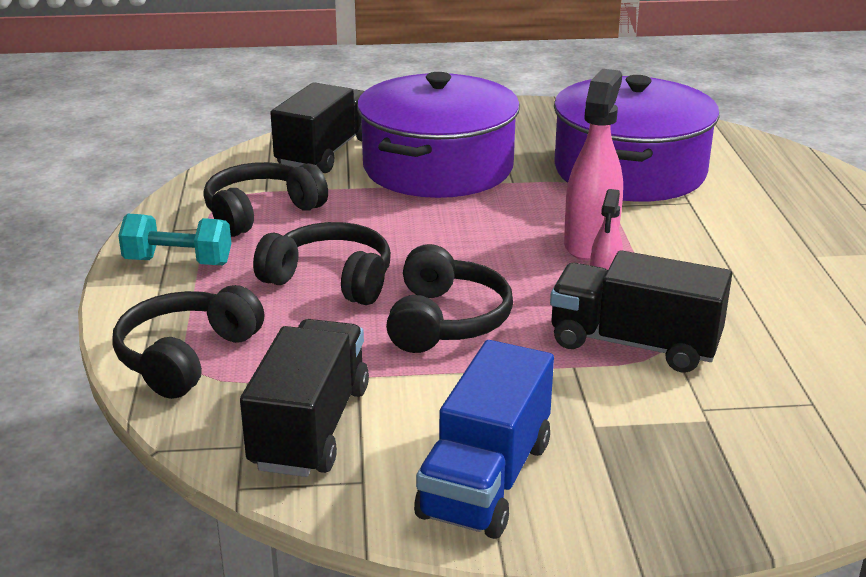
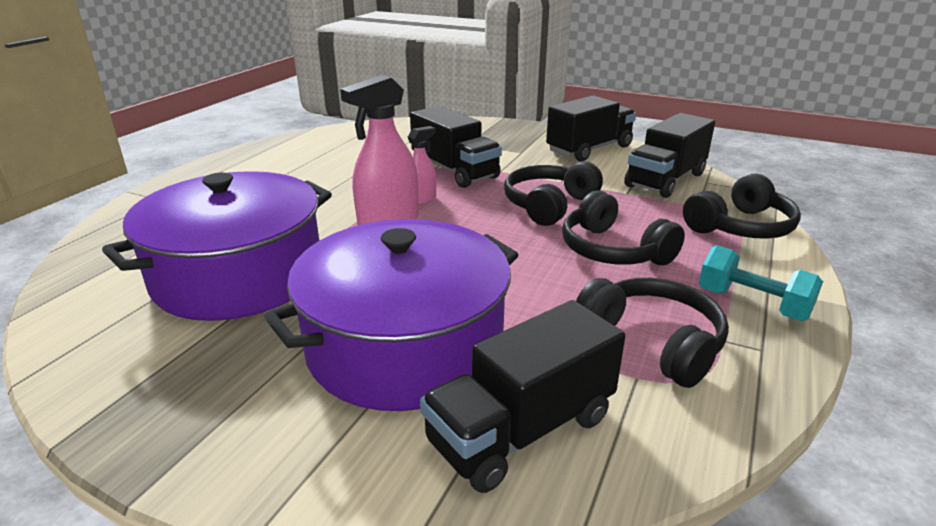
camera: 150 degrees left, 0 degrees up
black headphones [203,162,328,237] -> black headphones turned 120 degrees counterclockwise [576,278,729,388]
blue truck [414,340,554,539] -> black truck [546,95,636,161]

